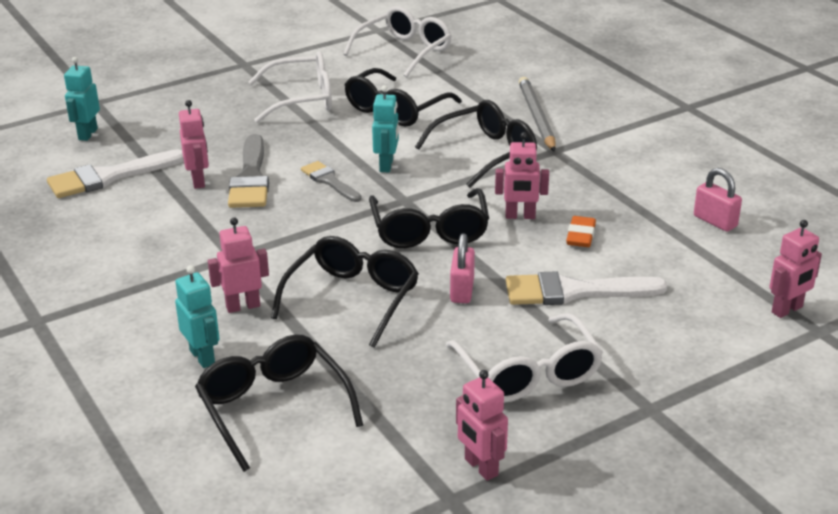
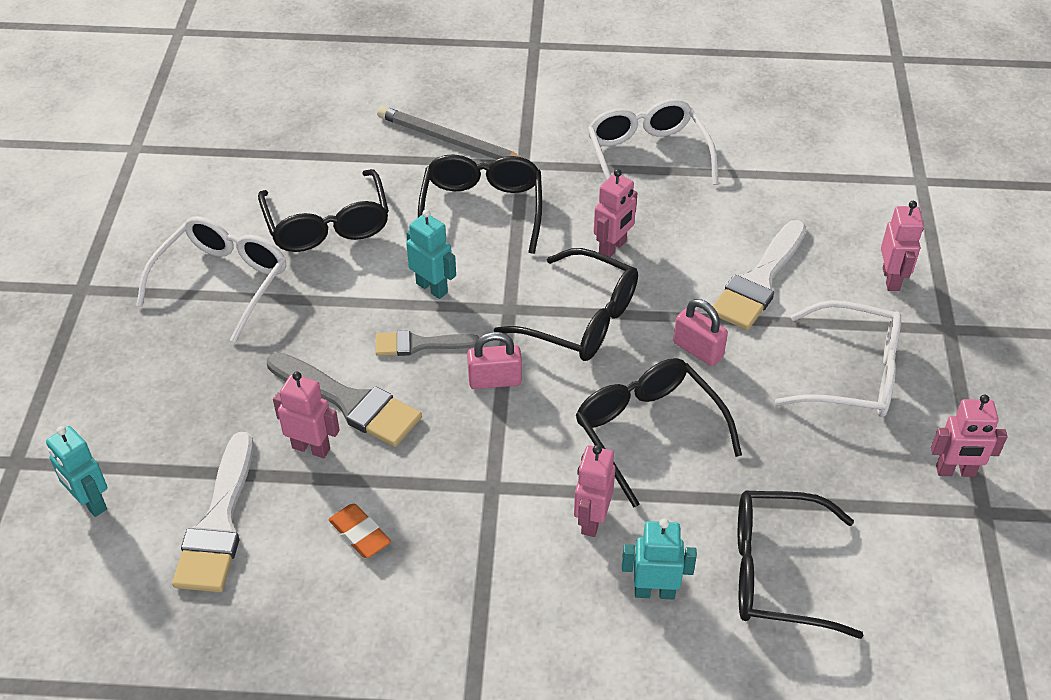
camera: 55 degrees left, 15 degrees up
white glasses [343,6,451,77] -> white glasses moved to [587,99,718,185]
orange eraser [566,216,596,247] -> orange eraser moved to [328,504,391,558]
pink padlock [694,168,742,231] -> pink padlock moved to [467,332,522,389]
pink robot [769,220,822,318] -> pink robot moved to [881,201,924,291]

